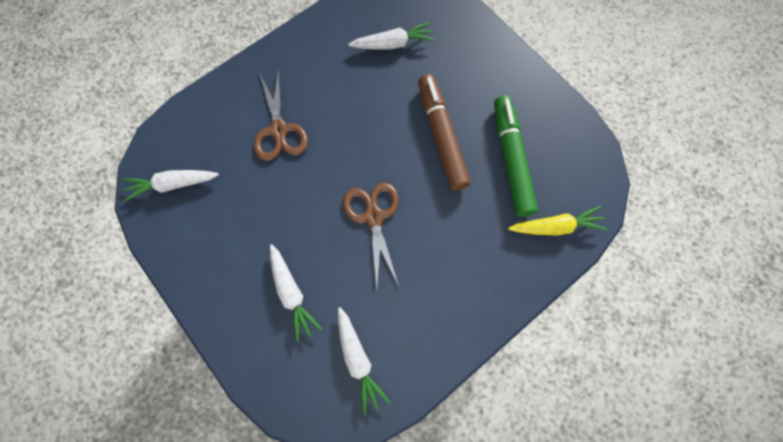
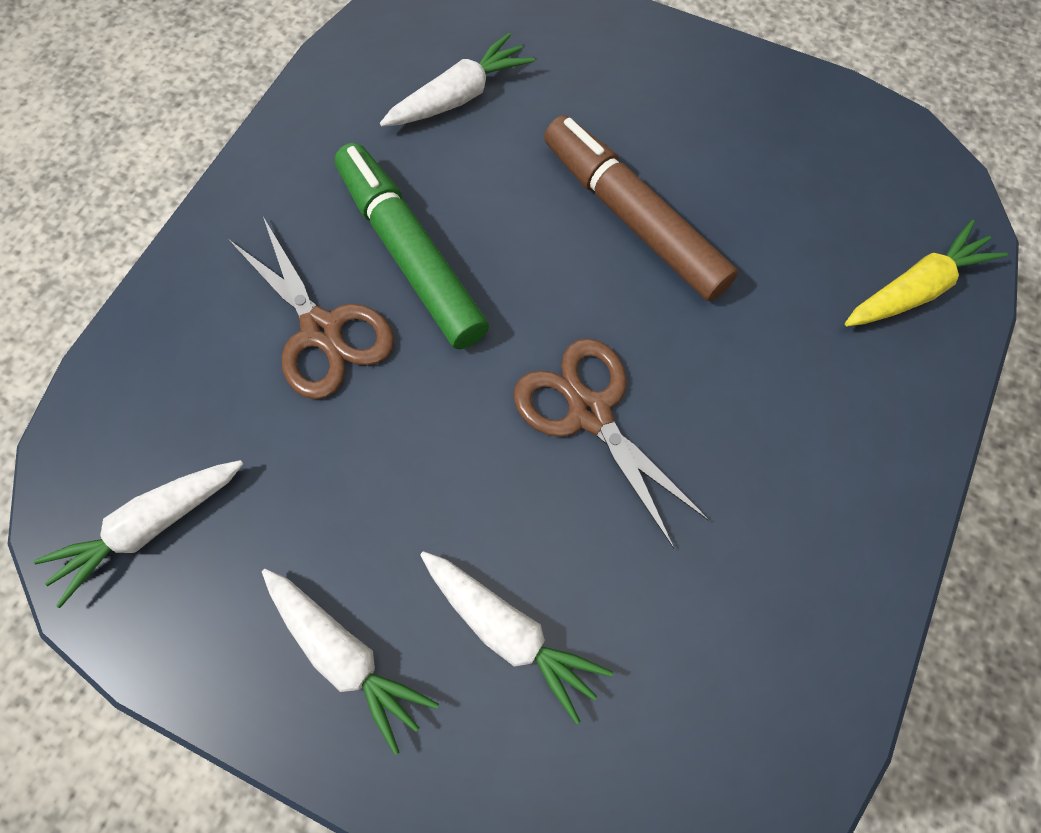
camera: 25 degrees left, 5 degrees down
white carrot [338,307,390,415] -> white carrot moved to [262,569,439,755]
green marker [494,95,538,217] -> green marker moved to [335,143,489,349]

